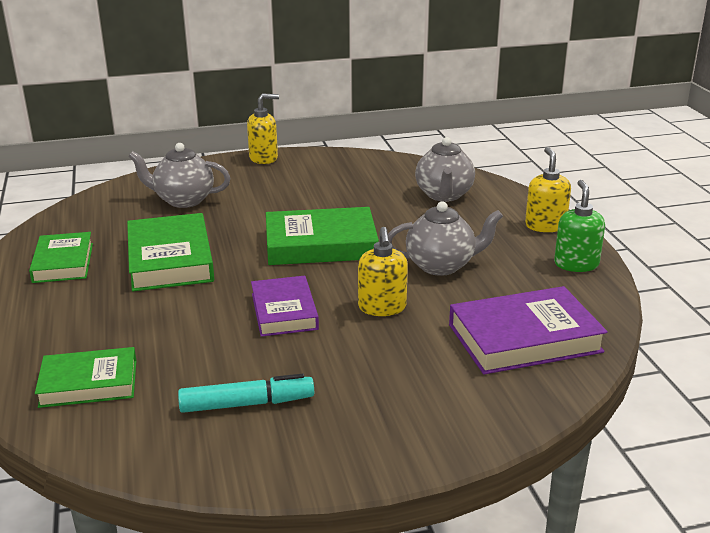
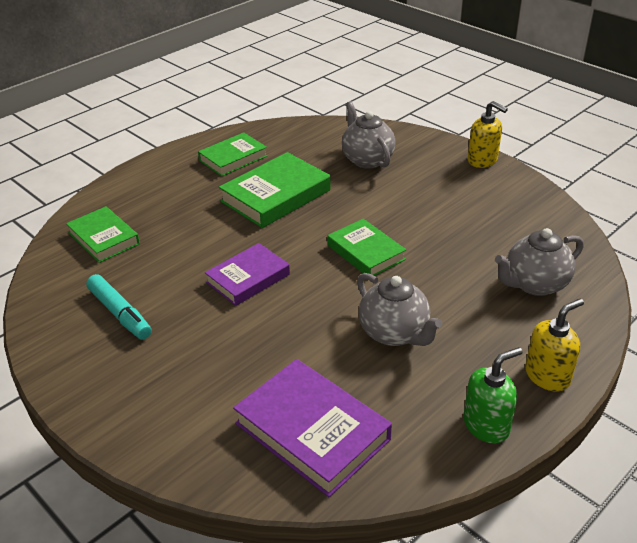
camera: 60 degrees right, 10 degrees up
green book [266,207,379,265] -> green book [327,219,406,276], size x0.66
yellow soap dispenser [358,227,408,316] -> none

